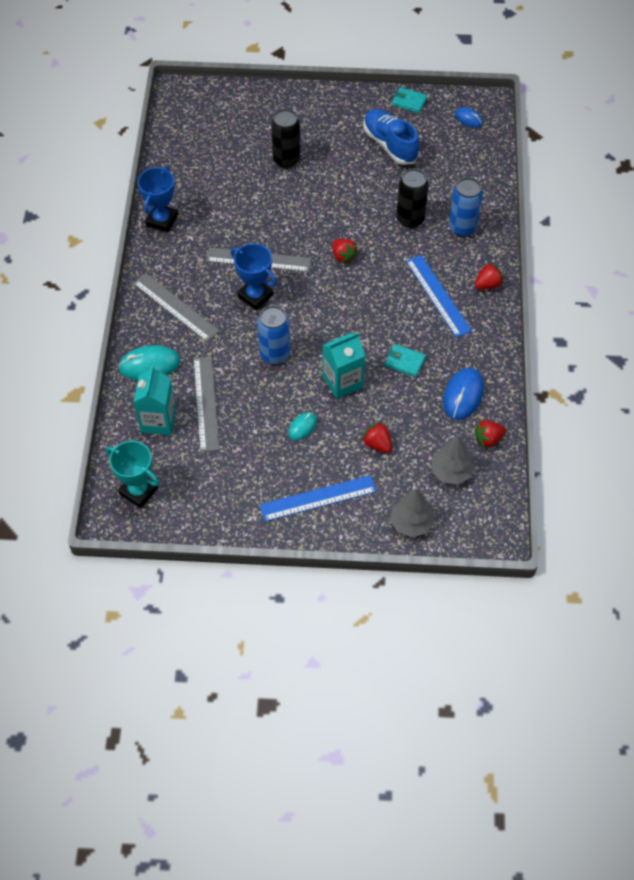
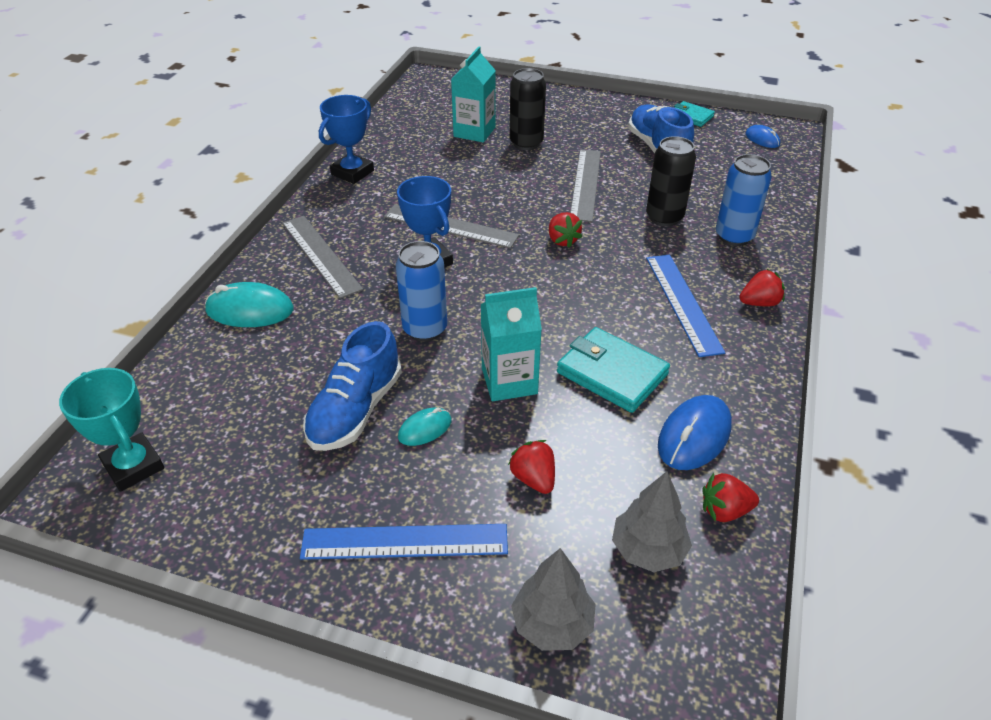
camera: 15 degrees right, 15 degrees down
turquoise carton [134,365,176,435] -> turquoise carton moved to [451,47,496,142]
grey ruler [193,356,220,452] -> grey ruler moved to [570,149,601,222]
turquoise wallet [385,344,426,377] -> turquoise wallet [557,327,670,413], size x1.70
none -> blue shoe [303,321,402,451]

